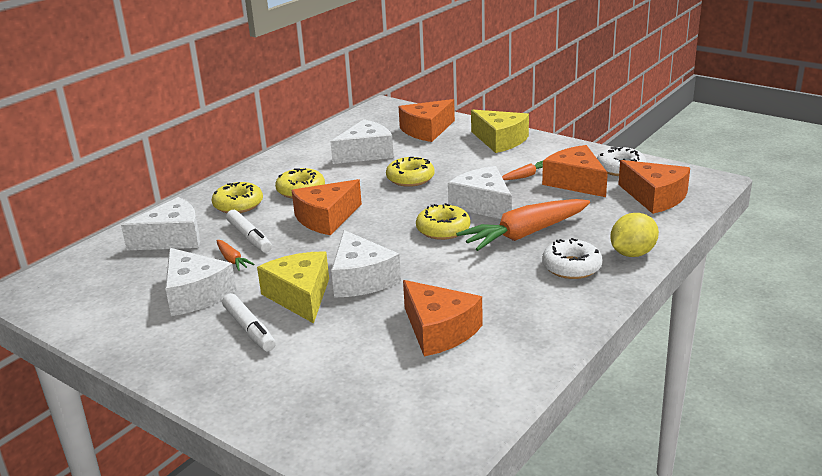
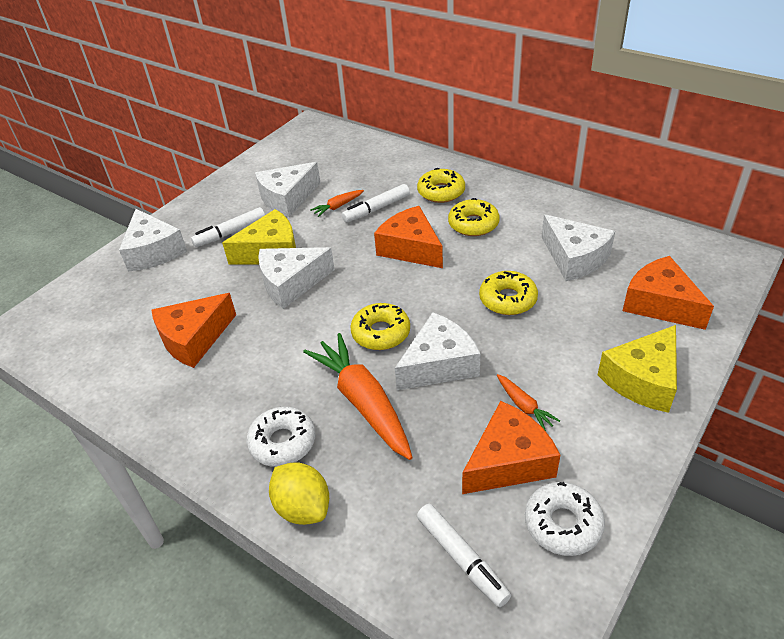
camera: 90 degrees right, 15 degrees up
white cheese [121,197,200,250] -> white cheese moved to [119,209,187,272]
orange cheese [618,160,690,214] -> white marker [417,504,511,607]

